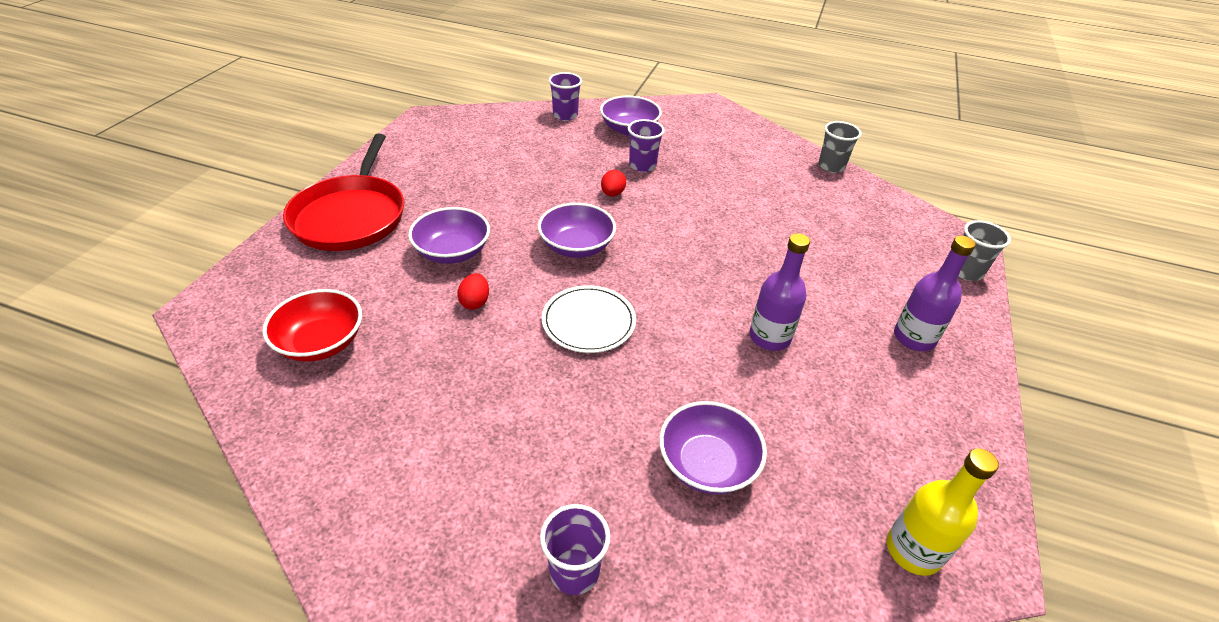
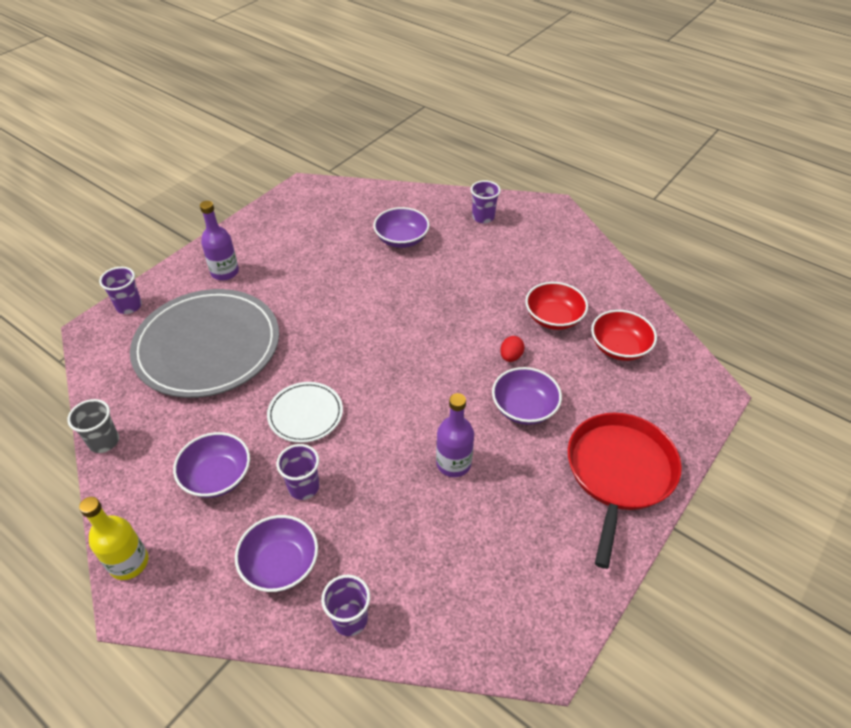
camera: 160 degrees left, 5 degrees up
purple bowl [538,203,616,258] -> purple bowl moved to [173,432,250,498]
white plate [542,285,636,353] -> white plate moved to [267,382,343,443]
red egg [601,170,626,197] -> none
purple bottle [749,233,810,351] -> purple bottle moved to [436,393,474,477]
yellow bottle [887,448,999,576] -> yellow bottle moved to [79,497,148,580]
grey cup [958,220,1011,281] -> purple cup [99,267,142,314]
none -> grey plate [130,289,279,398]
none -> red bowl [525,282,588,330]

